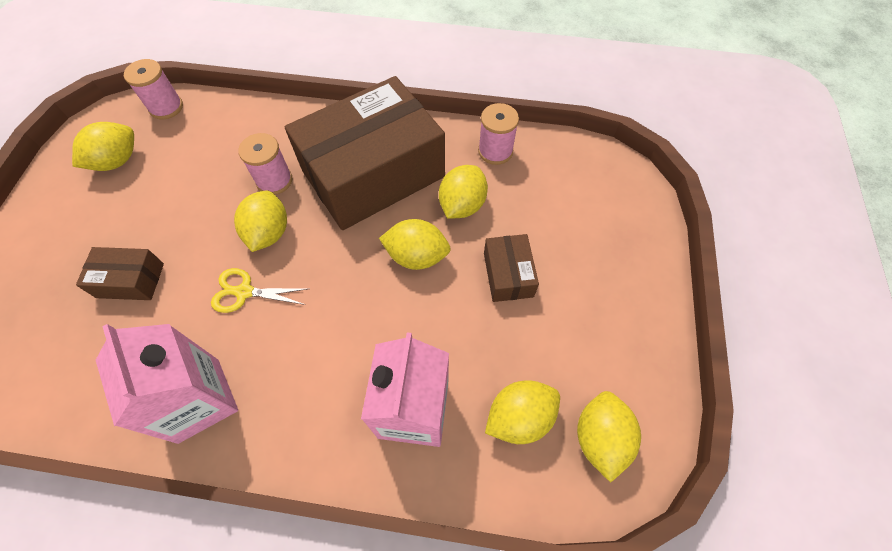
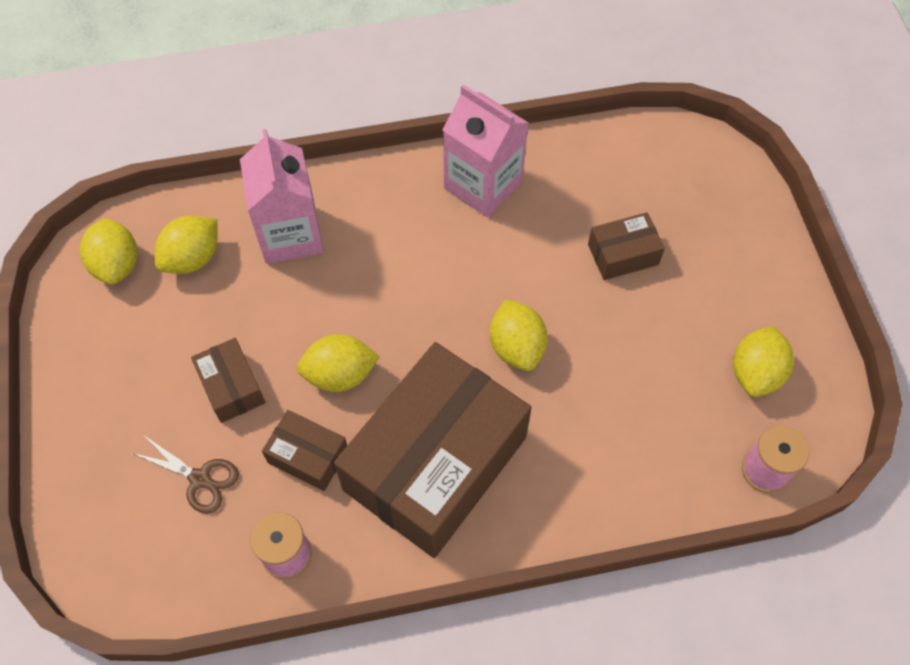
camera: 160 degrees right, 0 degrees up
yellow scissors [211,268,307,313] -> none
pink spool [238,133,292,195] -> none
yellow lemon [439,165,488,219] -> brown box [262,410,347,491]
none -> brown scissors [132,436,239,514]

